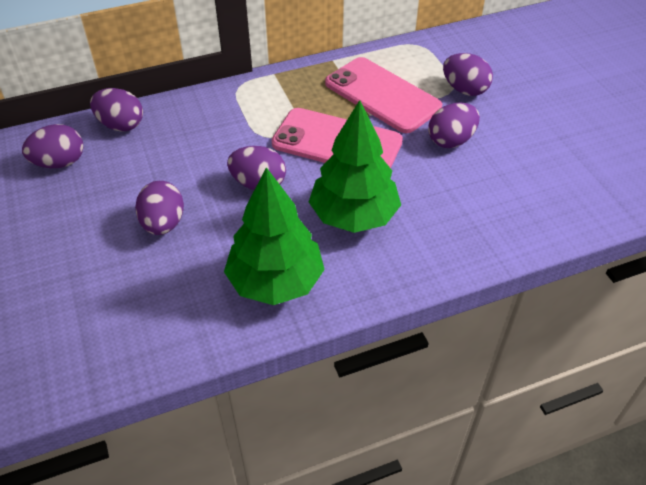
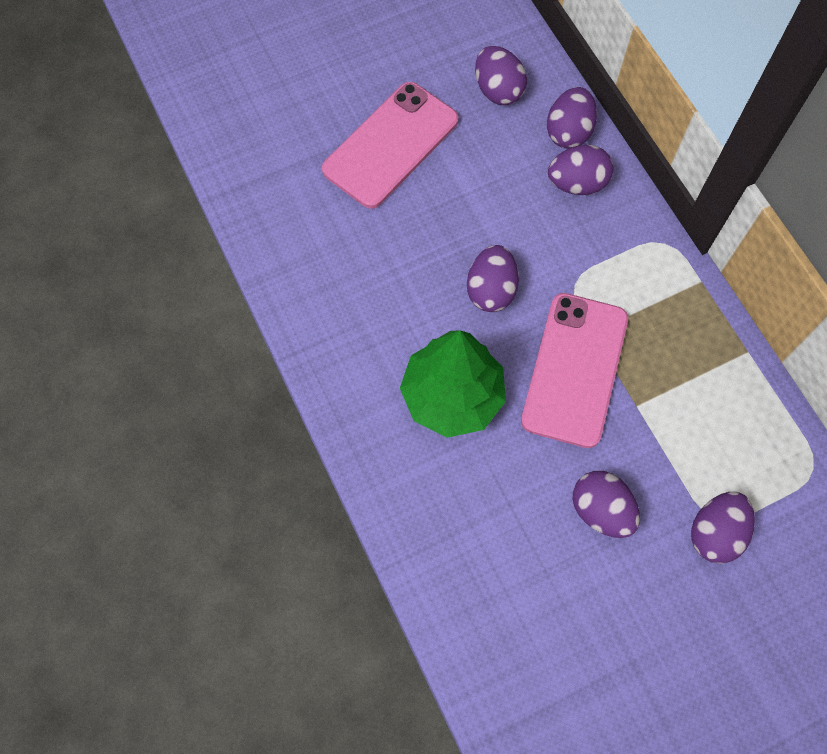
camera: 85 degrees right, 20 degrees up
purple egg [135,181,184,235] -> purple egg moved to [548,145,614,195]
green tree [224,167,325,305] -> none
pink phone [325,57,442,133] -> pink phone moved to [322,82,459,209]

